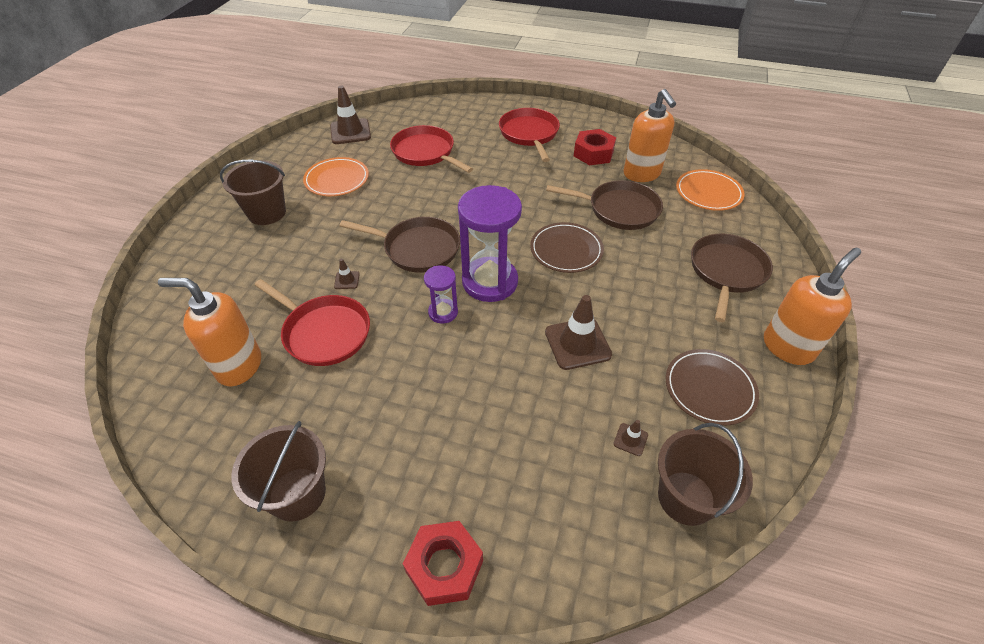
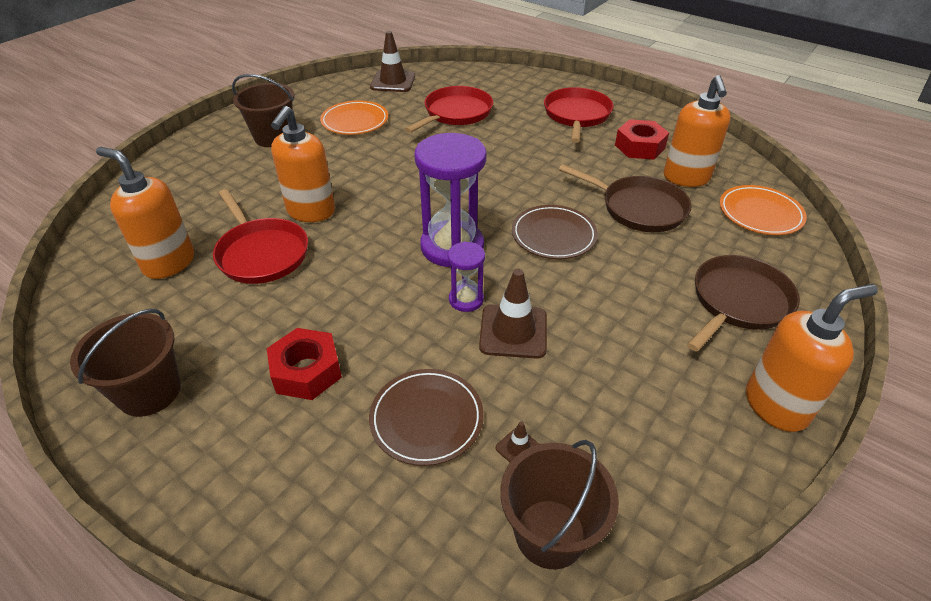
camera: 20 degrees right, 5 degrees down
brown traffic cone [334,259,360,289] -> orange soap dispenser [271,106,335,222]
brown pan [340,217,460,273] -> none
red pan [390,125,473,173] -> red pan turned 60 degrees clockwise [405,86,493,133]
red nut [403,521,483,606] -> red nut moved to [267,328,342,400]
purple hourglass [424,265,458,324] -> purple hourglass moved to [448,242,485,312]
brown plate [666,349,759,426] -> brown plate moved to [369,369,484,466]

